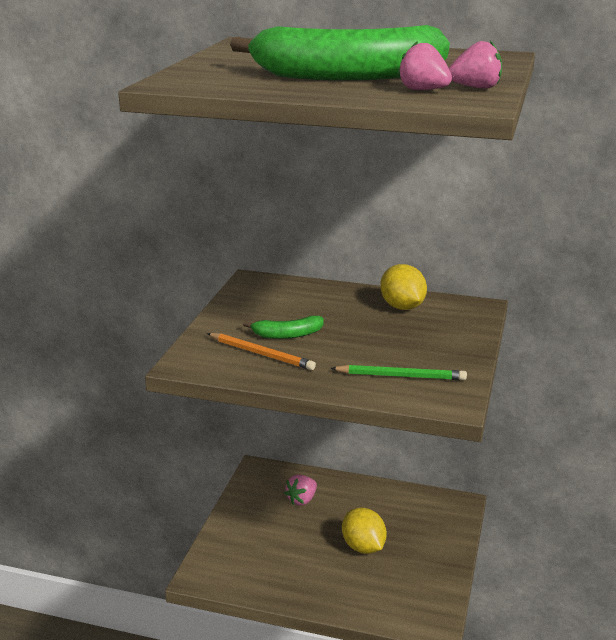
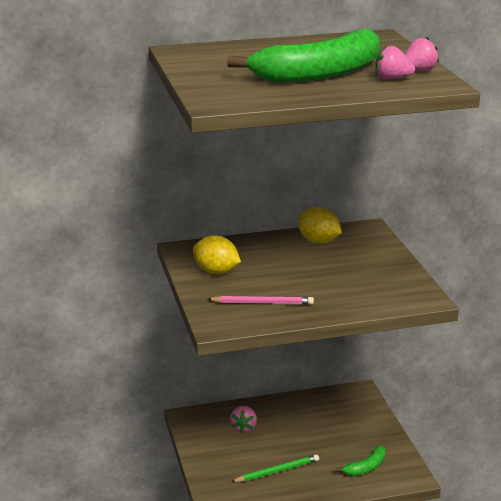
camera: 30 degrees left, 0 degrees up
orange pencil [207,333,316,370] -> pink pencil [207,296,314,305]
green banana [243,316,324,339] -> green banana moved to [335,446,386,476]
green pencil [330,365,467,380] -> green pencil moved to [231,454,319,482]
yellow lemon [342,508,387,554] -> yellow lemon moved to [193,235,241,274]

